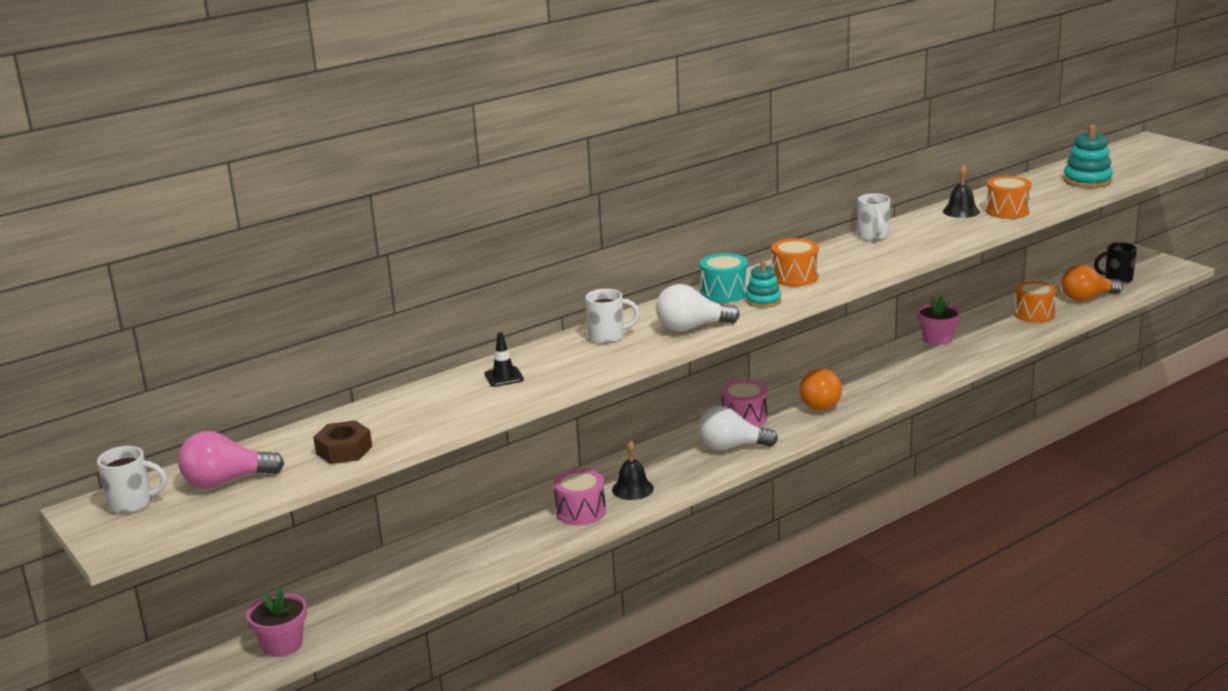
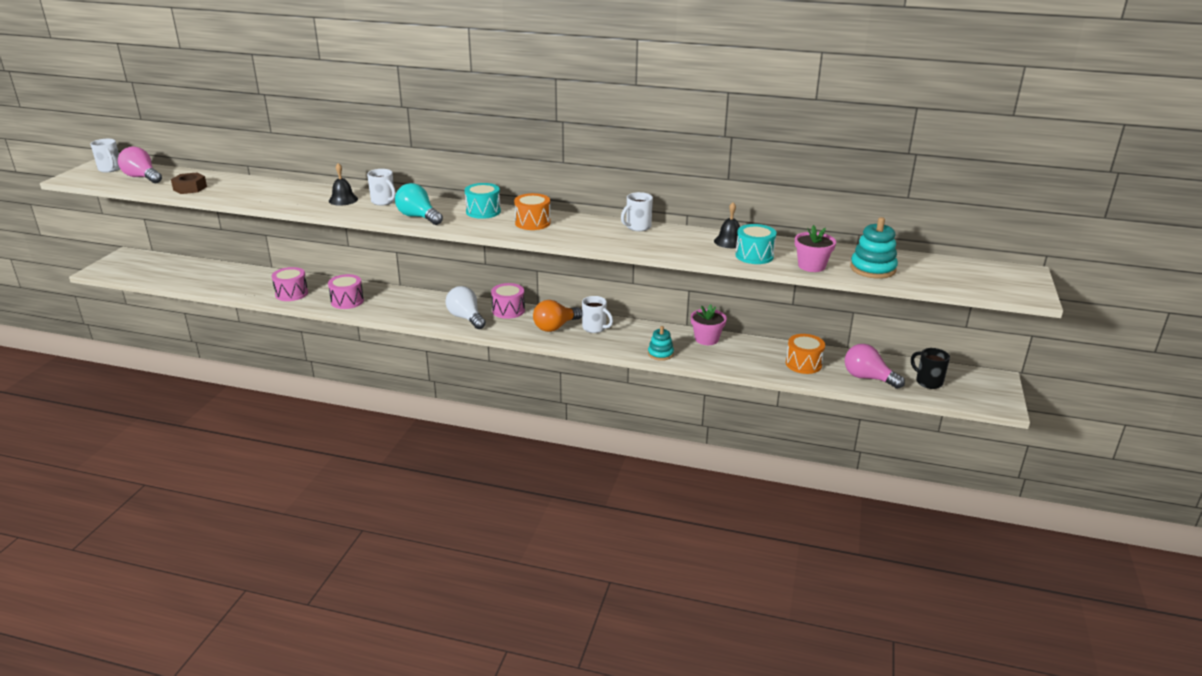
camera: 50 degrees right, 5 degrees up
pink flower pot [246,588,307,657] -> pink flower pot moved to [795,225,836,272]
black traffic cone [485,332,524,387] -> none
black bell [612,440,654,500] -> black bell moved to [329,163,358,206]
white light bulb [656,284,740,332] -> turquoise light bulb [395,183,443,225]
turquoise stacking toy [746,260,781,308] -> turquoise stacking toy moved to [648,326,674,361]
orange drum [985,176,1031,219] -> turquoise drum [735,224,777,264]
orange light bulb [1061,264,1123,301] -> pink light bulb [845,344,905,389]
none -> pink drum [272,267,308,301]
none -> white mug [582,296,613,333]

